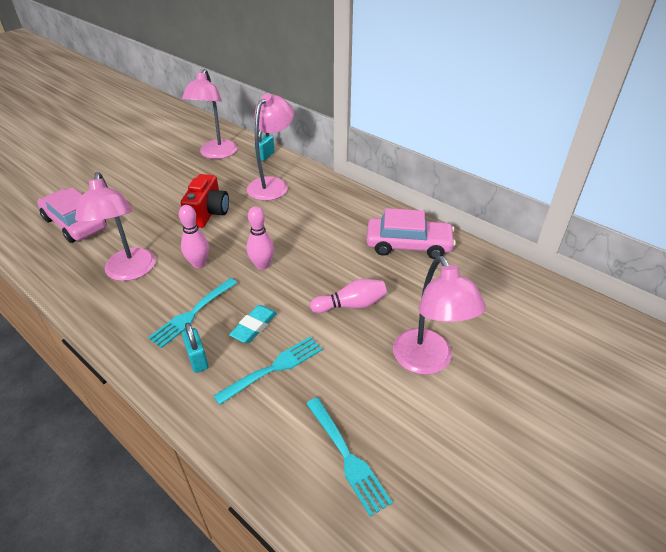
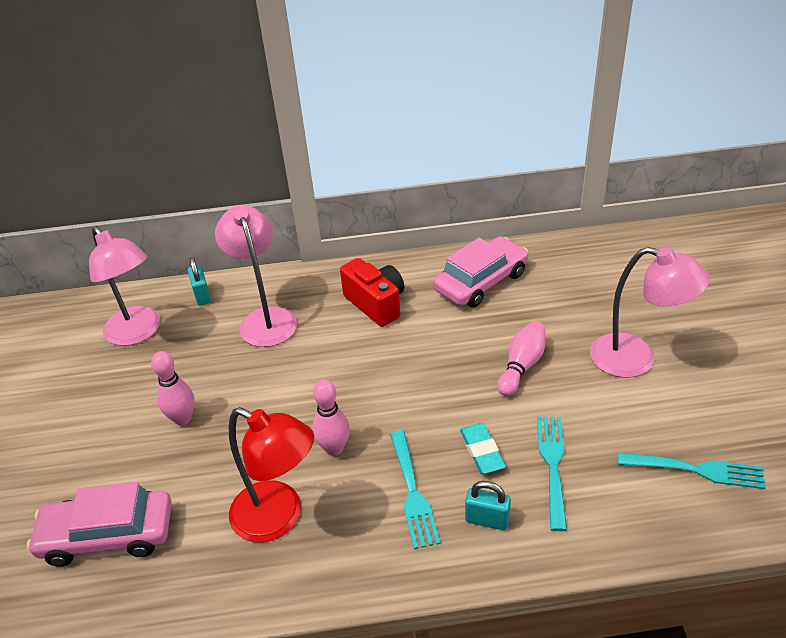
camera: 45 degrees left, 0 degrees up
pink lamp [75,172,156,281] -> red lamp [229,407,314,543]
red camera [181,174,229,228] -> red camera moved to [340,258,404,327]
pink bowling pin [247,206,274,270] -> pink bowling pin moved to [151,351,194,425]

